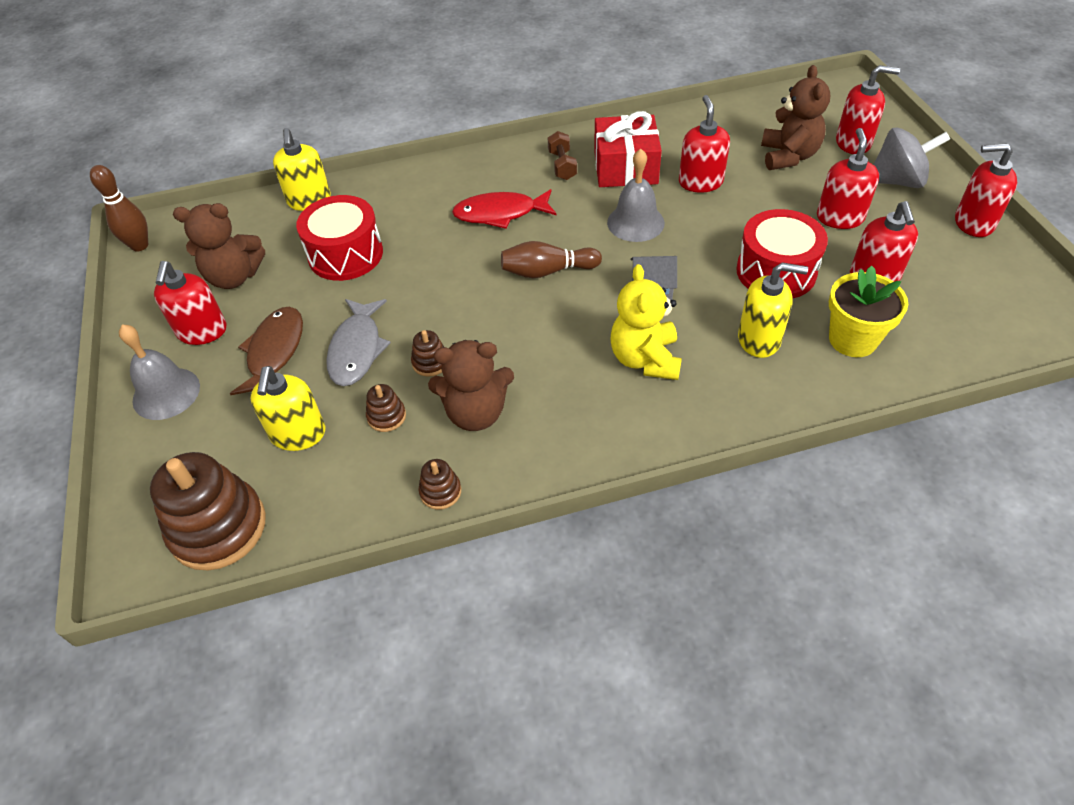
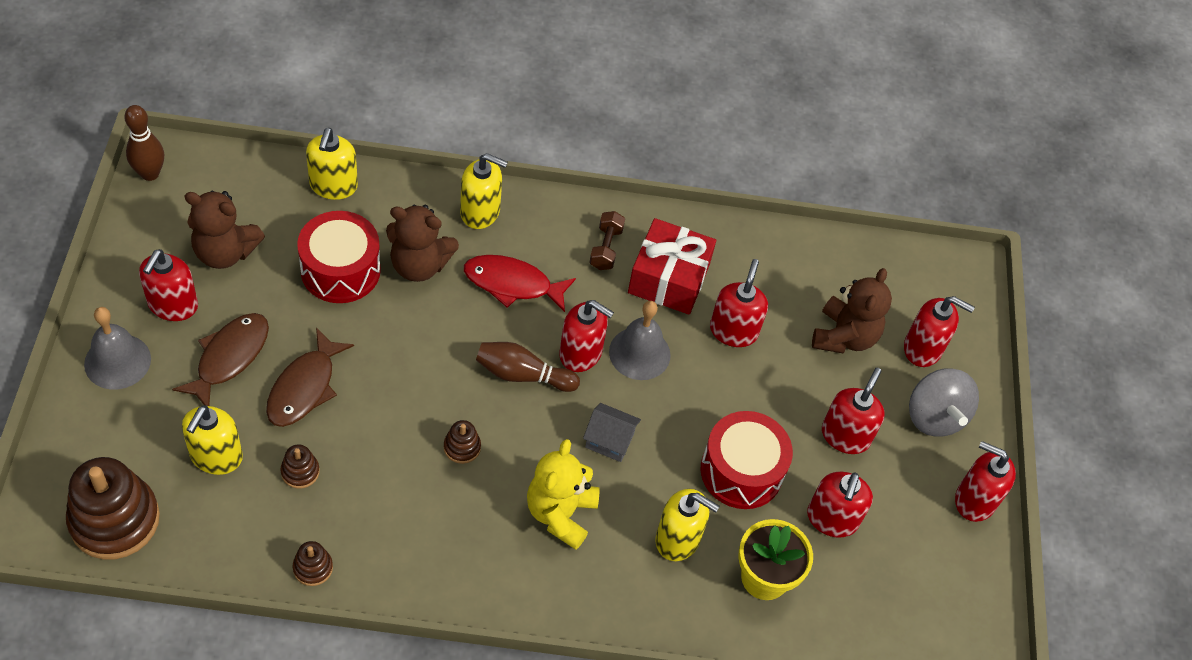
camera: 10 degrees right, 5 degrees up
grey fish [326,299,391,386] -> brown fish [266,328,354,427]
brown stacking toy [411,330,444,377] -> brown stacking toy moved to [444,420,481,464]
brown teddy bear [428,340,514,431] -> brown teddy bear moved to [386,205,459,282]
grey spinning top [873,128,950,188] -> grey spinning top turned 60 degrees clockwise [909,368,979,437]
none -> yellow soap dispenser [460,153,508,229]
none -> red soap dispenser [559,300,614,372]

